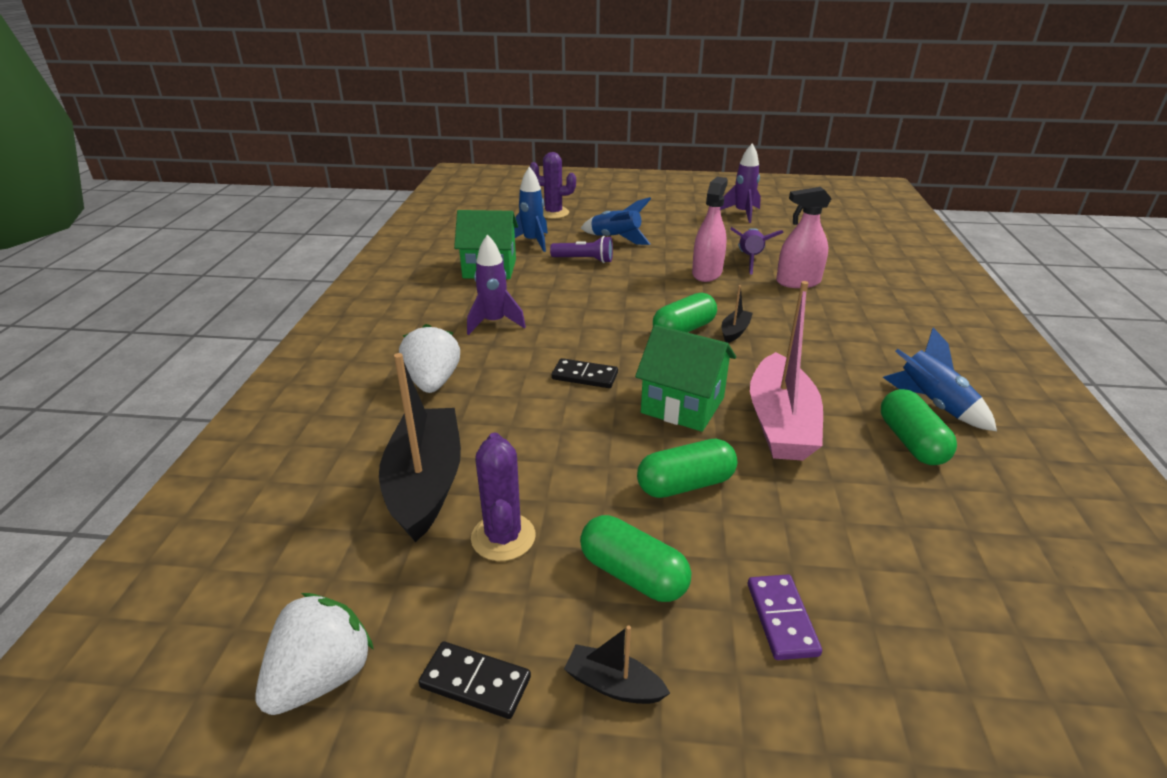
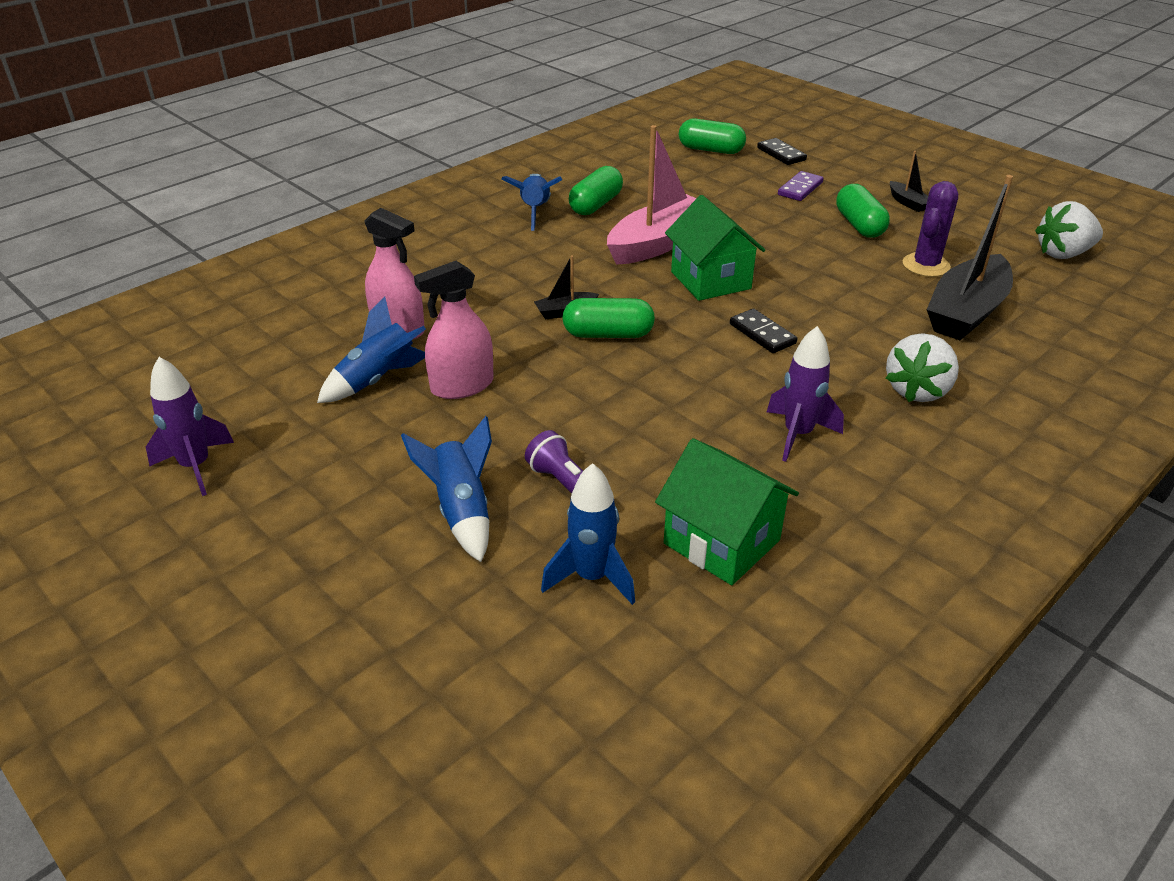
camera: 140 degrees left, 5 degrees up
black domino [418,641,531,719] -> black domino moved to [757,138,807,165]
purple cactus [530,152,576,219] -> none
green capsule [637,439,737,498] -> green capsule moved to [679,119,746,154]
purple rocket [730,227,784,275] -> blue rocket [317,296,426,403]

